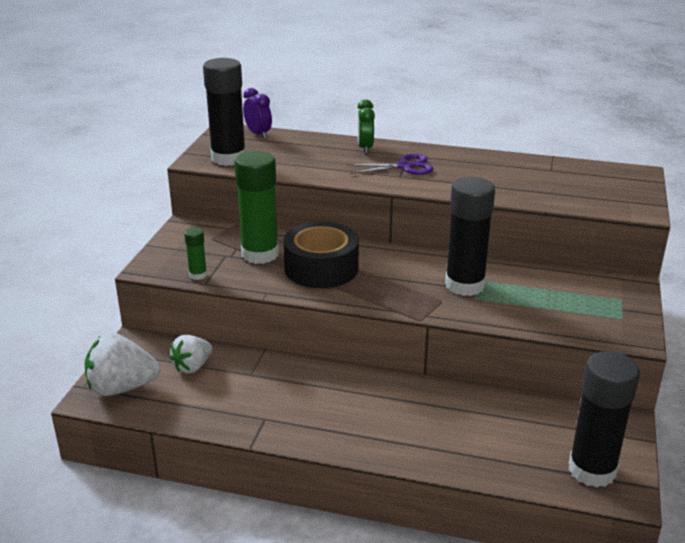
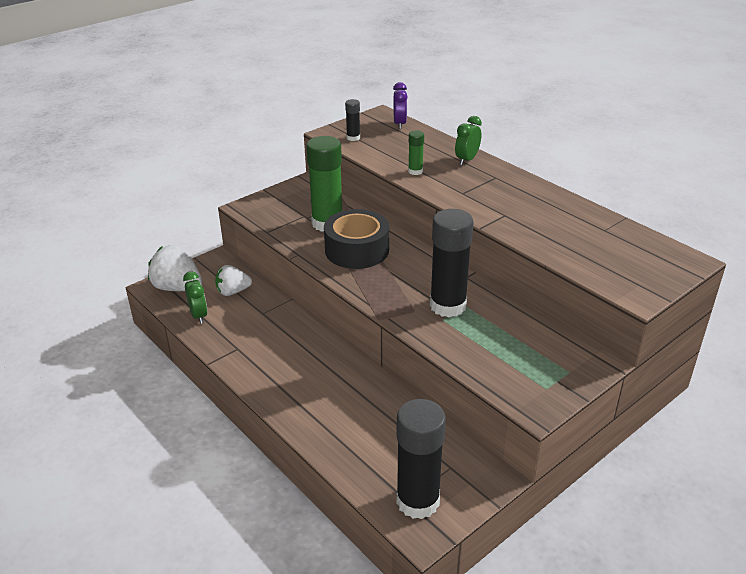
camera: 35 degrees right, 5 degrees up
green glue stick [184,227,207,280] -> green glue stick moved to [408,131,424,175]
black glue stick [203,58,246,166] -> black glue stick [345,99,360,141], size x0.46
purple scissors [347,154,434,175] -> none
none -> green clock [183,271,208,324]

